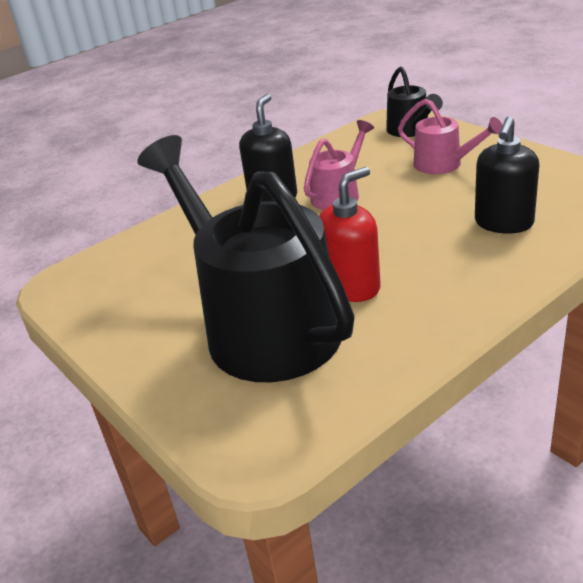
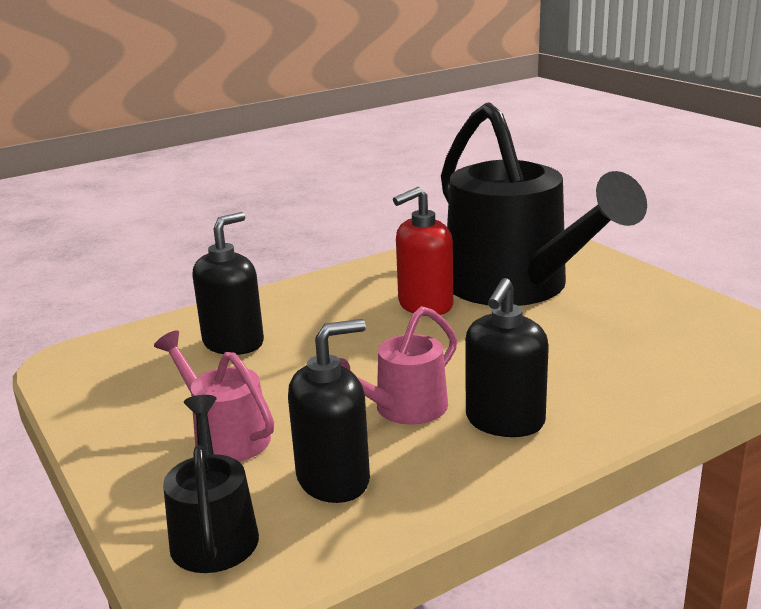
camera: 175 degrees left, 10 degrees down
none -> black soap dispenser [288,319,370,503]

